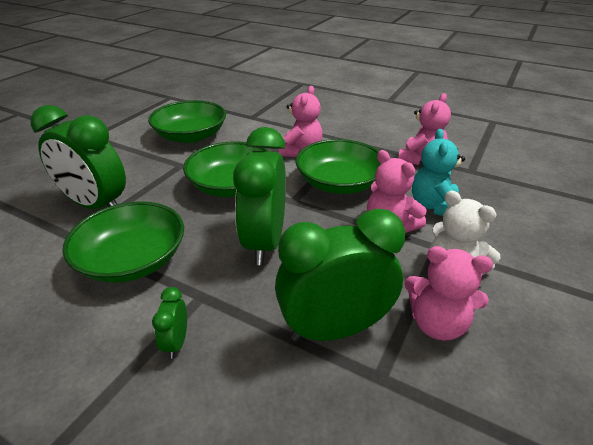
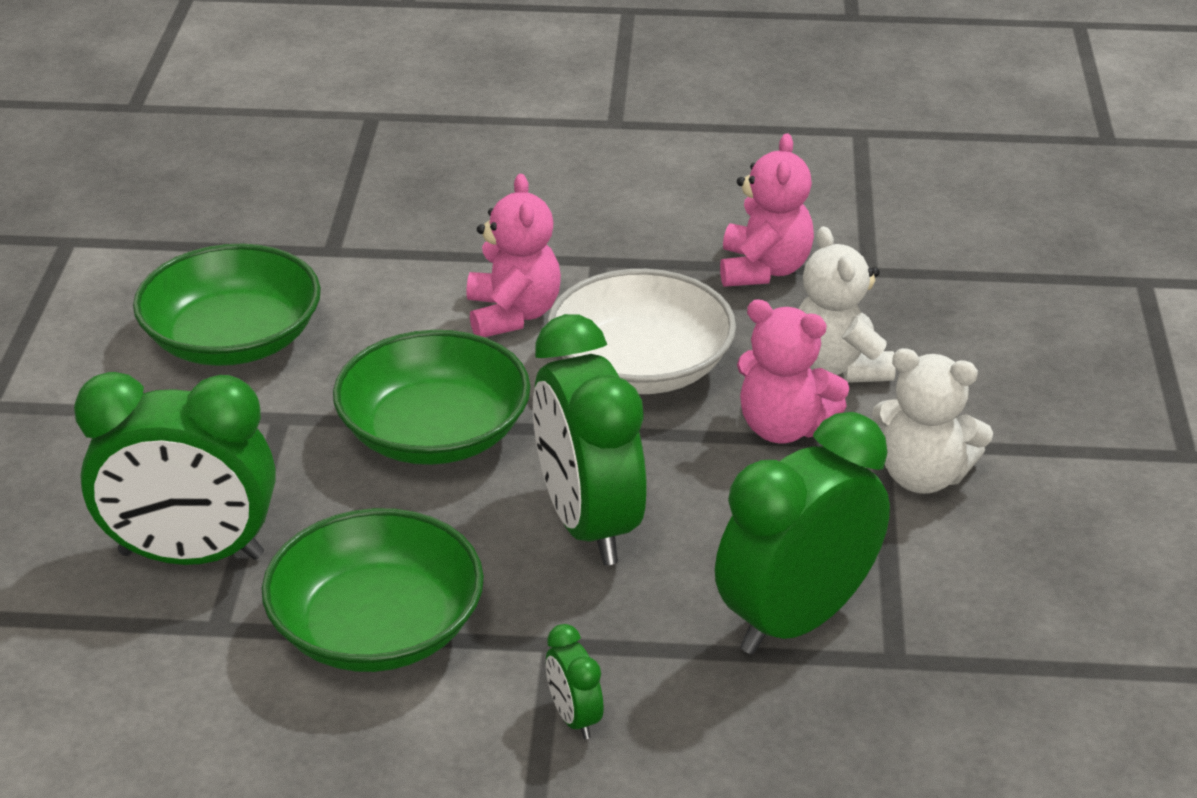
camera: 25 degrees left, 0 degrees up
green bowl [296,139,381,194] -> white bowl [547,269,736,394]
pink teddy bear [404,246,493,340] -> none
turquoise teddy bear [412,129,465,216] -> white teddy bear [798,226,896,383]

